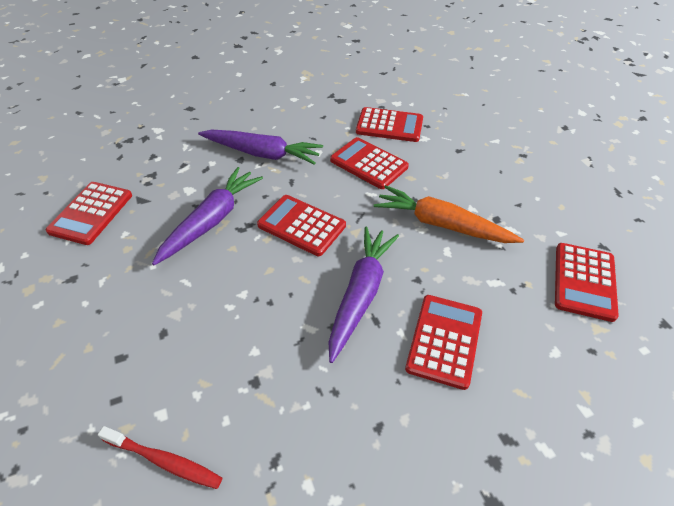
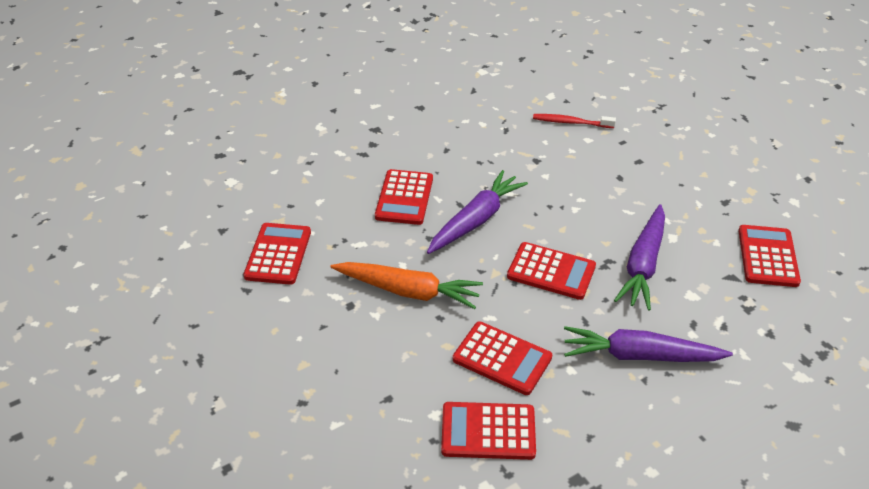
camera: 170 degrees right, 5 degrees down
purple carrot [329,227,399,363] -> purple carrot turned 150 degrees counterclockwise [427,170,528,254]

